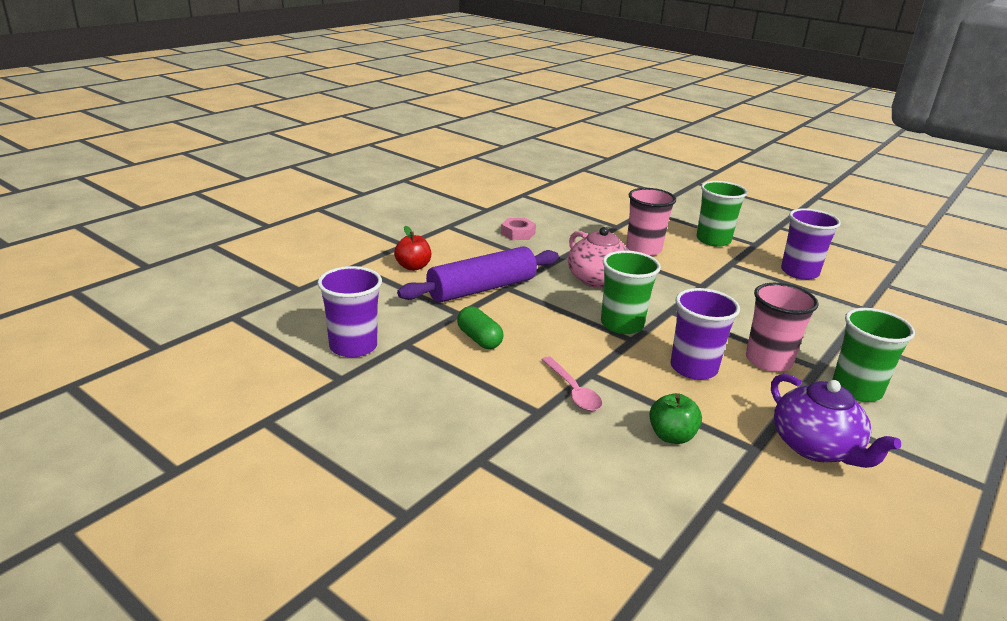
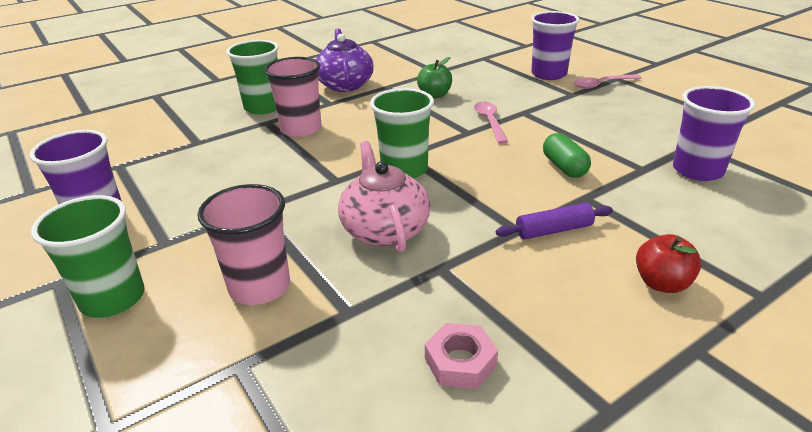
camera: 160 degrees left, 5 degrees up
purple rolling pin [397,247,559,303] -> purple rolling pin [496,203,613,239], size x0.50
purple cup [670,288,740,380] -> purple cup moved to [531,11,580,80]
none -> pink spoon [574,74,642,89]

